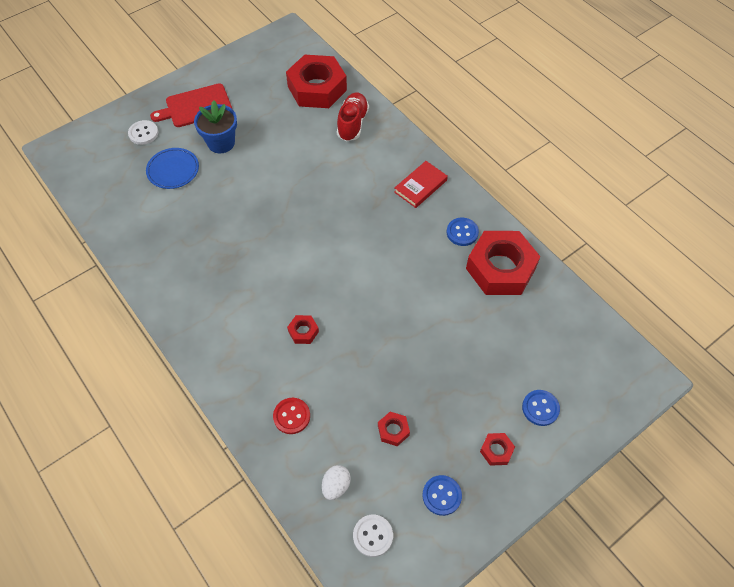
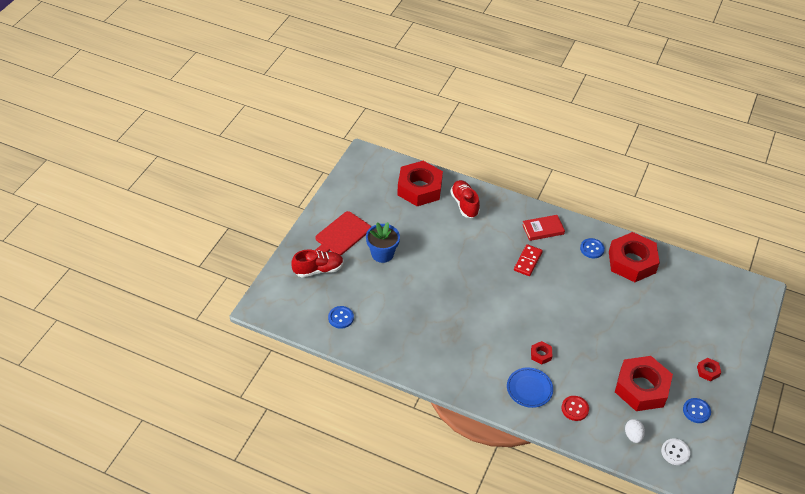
camera: 30 degrees left, 10 degrees down
white button [128,120,158,145] -> red shoe [291,249,344,277]
blue plate [146,148,199,189] -> blue plate moved to [507,367,553,408]
red nut [378,412,410,446] -> red nut [615,356,673,411], size x2.39
red book [394,161,448,208] -> red book turned 60 degrees clockwise [522,215,565,241]
blue button [522,390,560,426] -> blue button moved to [328,306,354,329]
none -> red domino [514,244,543,276]

